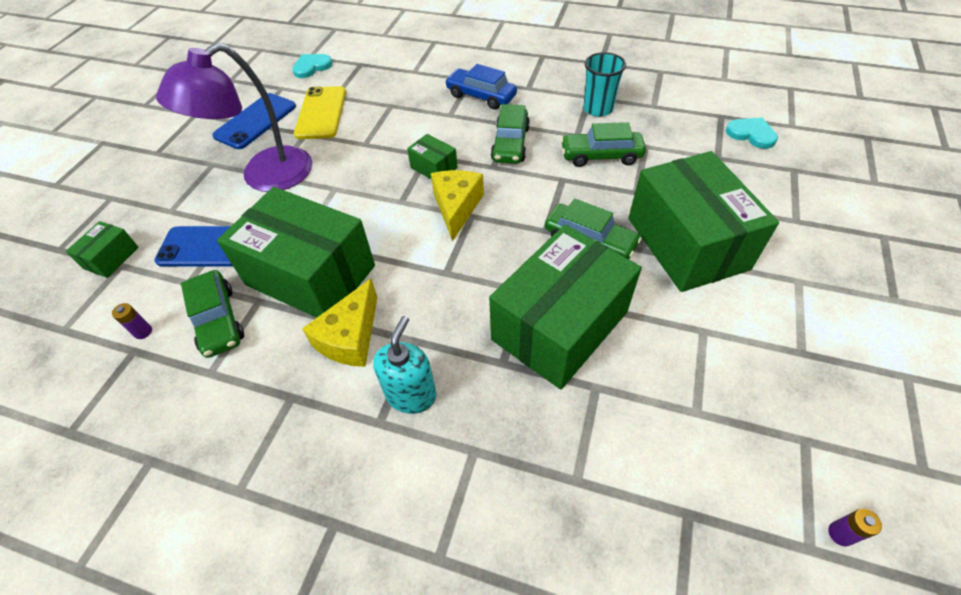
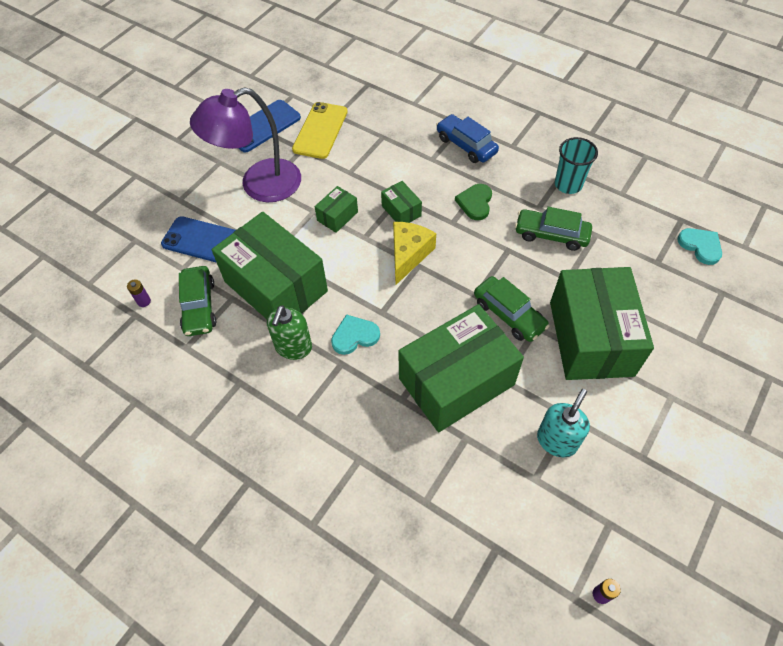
camera: 15 degrees right, 5 degrees up
green box [66,221,139,278] -> green box moved to [315,186,358,233]
turquoise heart [292,54,333,78] -> turquoise heart moved to [331,314,380,355]
yellow cheese [302,279,377,367] -> green soap dispenser [267,305,312,360]
turquoise soap dispenser [373,316,436,414] -> turquoise soap dispenser moved to [537,389,590,457]
green car [491,104,530,164] -> green heart [455,184,492,220]

